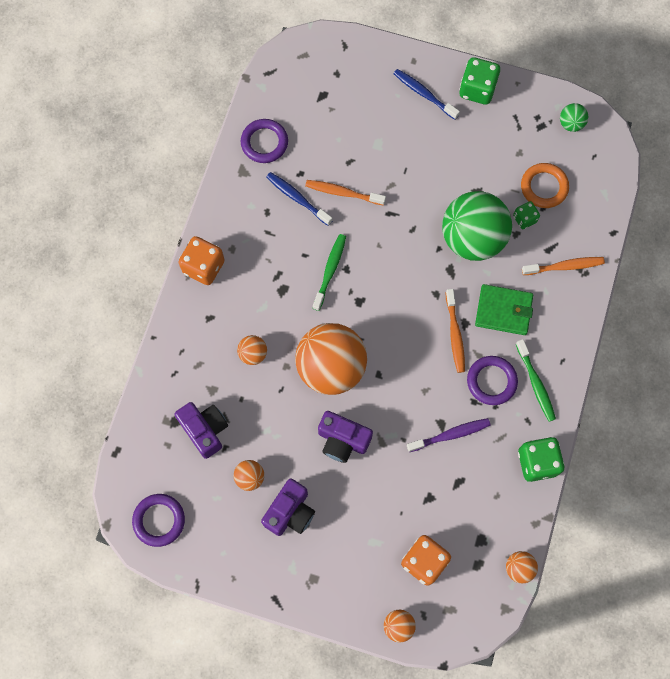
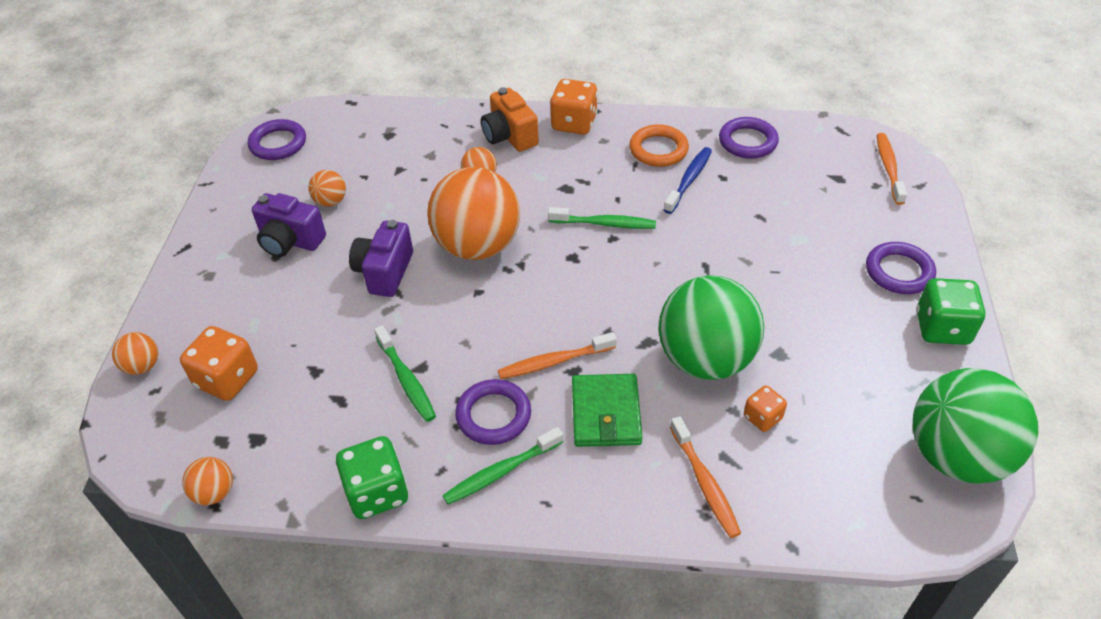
camera: 80 degrees right, 25 degrees down
purple camera [174,402,228,459] -> none
orange toothbrush [305,180,386,206] -> orange toothbrush moved to [877,133,907,205]
blue toothbrush [393,69,460,120] -> purple ring [866,242,936,294]
purple toothbrush [407,418,491,452] -> green toothbrush [374,325,436,422]
green dice [513,201,540,229] -> orange dice [744,385,787,432]
orange ring [521,163,569,208] -> orange ring moved to [629,124,689,167]
green ball [560,103,588,132] -> green ball [913,368,1038,484], size x2.36
none -> orange camera [481,88,539,152]

